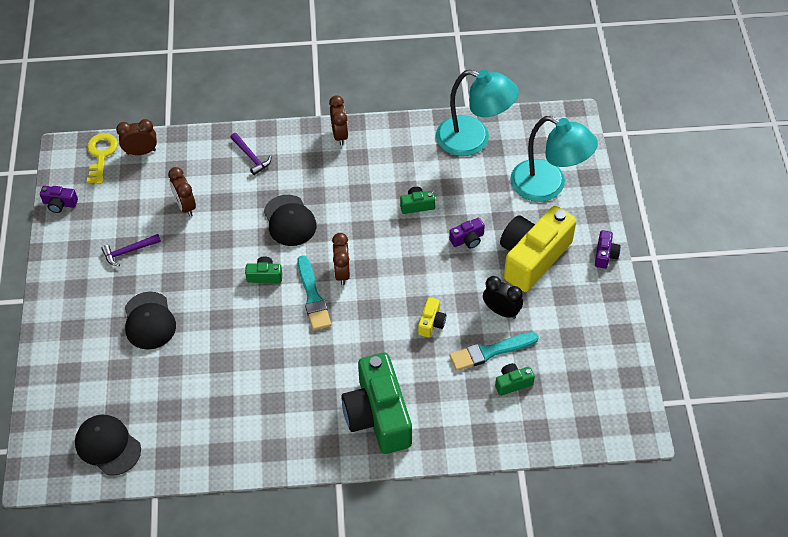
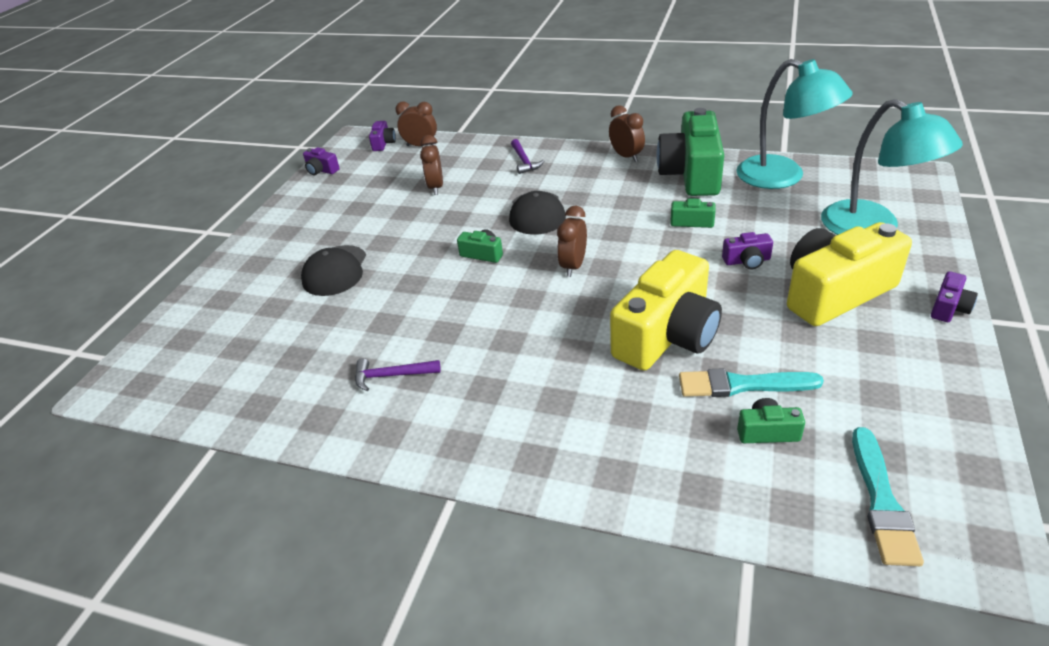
camera: 25 degrees right, 15 degrees down
black cap [75,415,141,476] -> none
yellow key [87,133,118,184] -> purple camera [369,121,396,151]
purple hammer [101,234,161,266] -> purple hammer moved to [355,358,441,391]
turquoise brush [297,255,331,330] -> turquoise brush moved to [852,427,924,566]
brown clock [329,95,348,145] -> brown clock turned 45 degrees counterclockwise [609,105,645,162]
green camera [341,353,412,454] -> green camera moved to [657,108,724,196]
yellow camera [418,297,446,337] -> yellow camera [610,250,722,371], size x2.37
black clock [483,276,523,319] -> none

